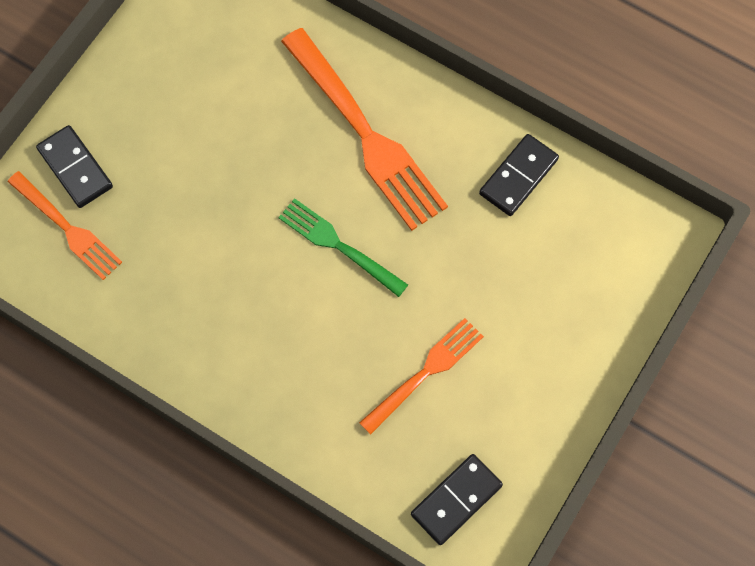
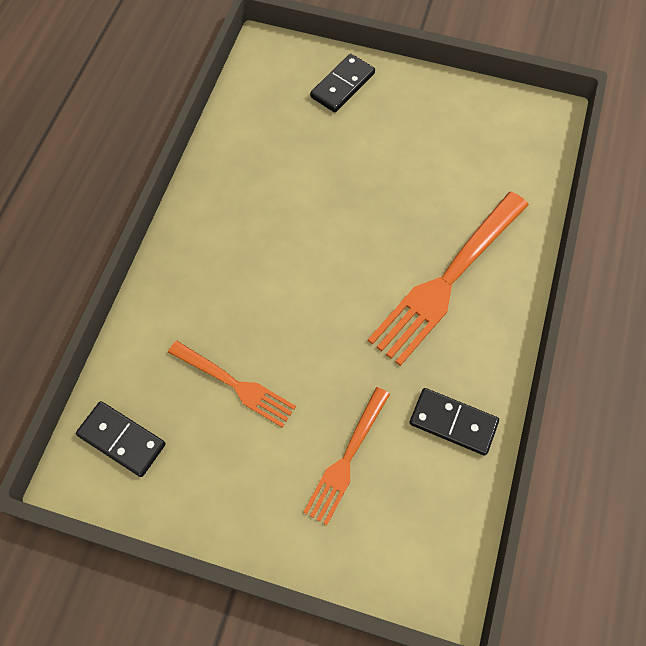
camera: 75 degrees right, 5 degrees down
orange fork [7,171,122,280] -> orange fork moved to [303,387,390,525]
green fork [278,198,408,297] -> none

